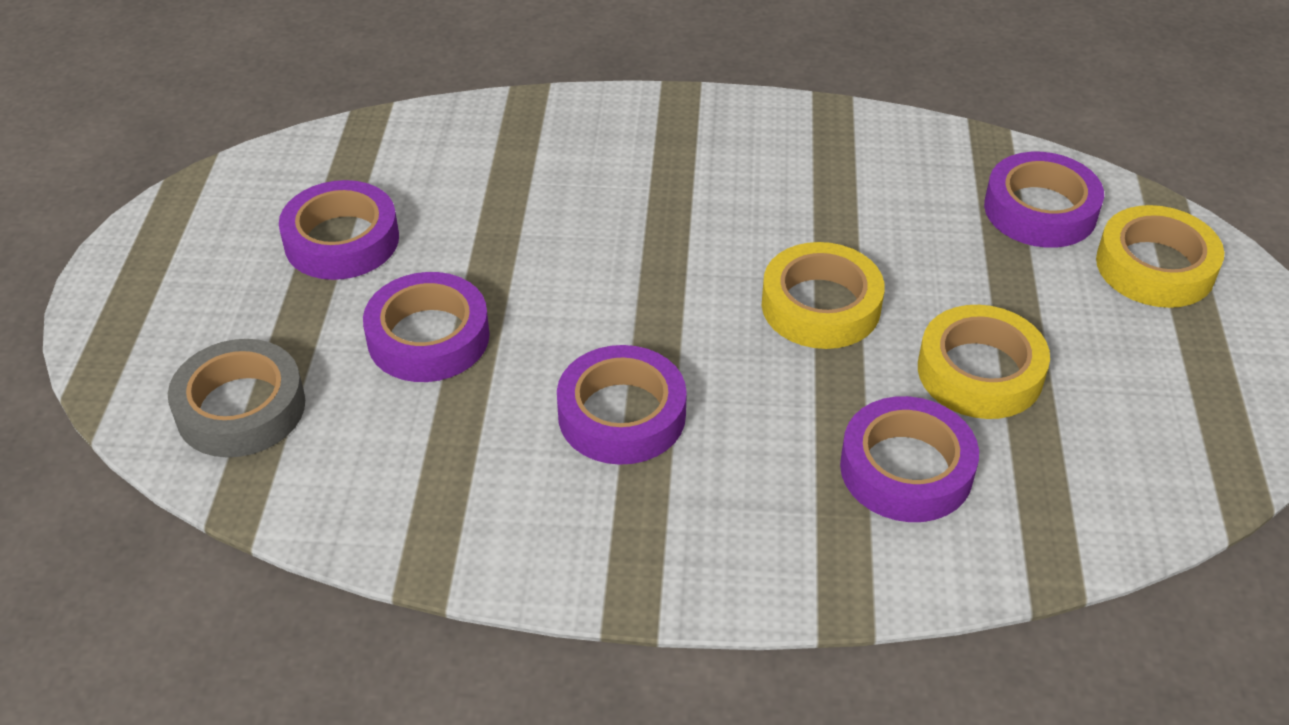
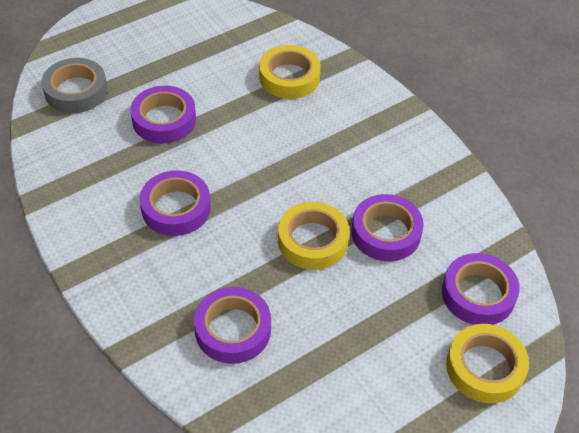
camera: 50 degrees right, 5 degrees up
purple tape [279,180,399,280] -> purple tape moved to [351,194,424,261]
yellow tape [918,305,1050,419] -> yellow tape moved to [259,45,321,99]

